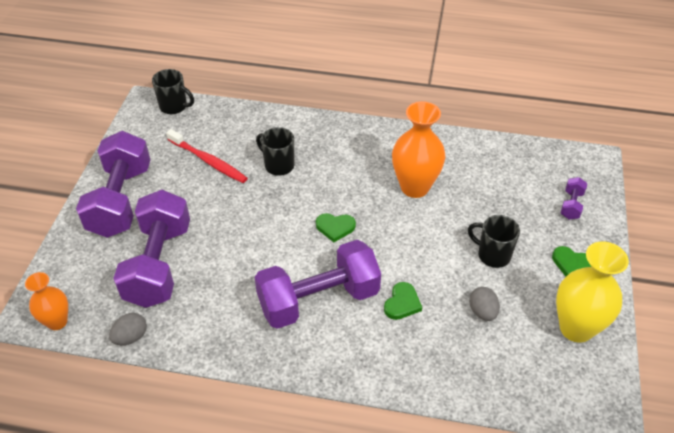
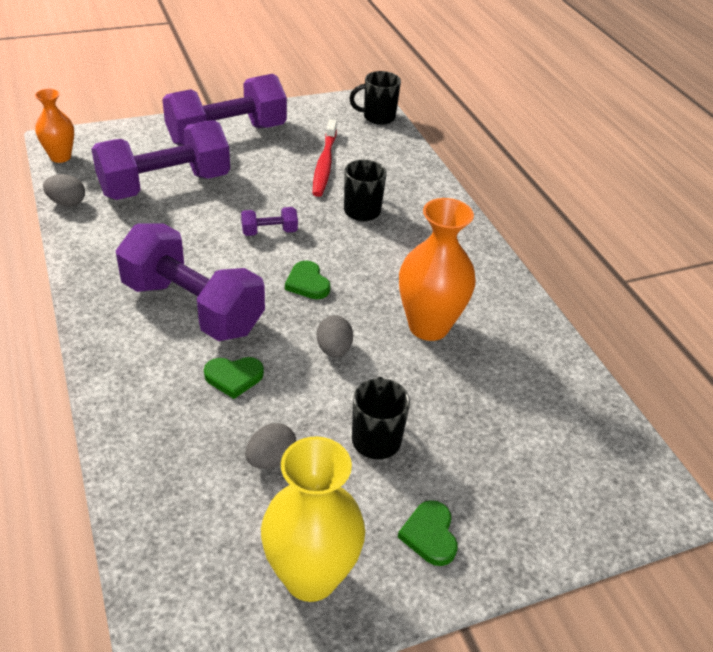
camera: 55 degrees right, 5 degrees down
black mug [152,69,194,114] -> black mug turned 90 degrees clockwise [349,71,401,125]
purple dumbbell [561,177,587,220] -> purple dumbbell moved to [241,207,298,236]
none -> grey egg [317,315,353,358]

